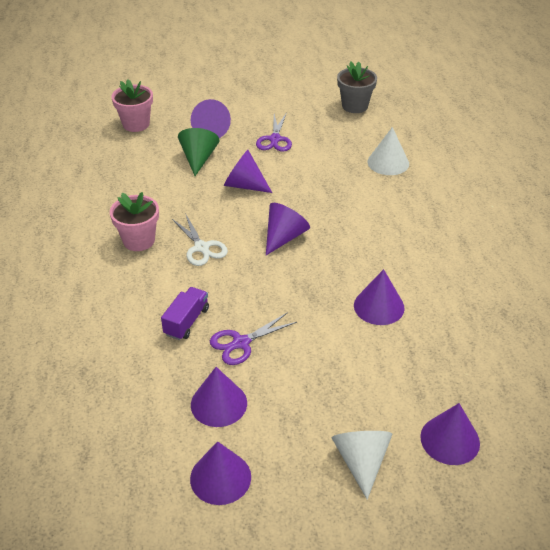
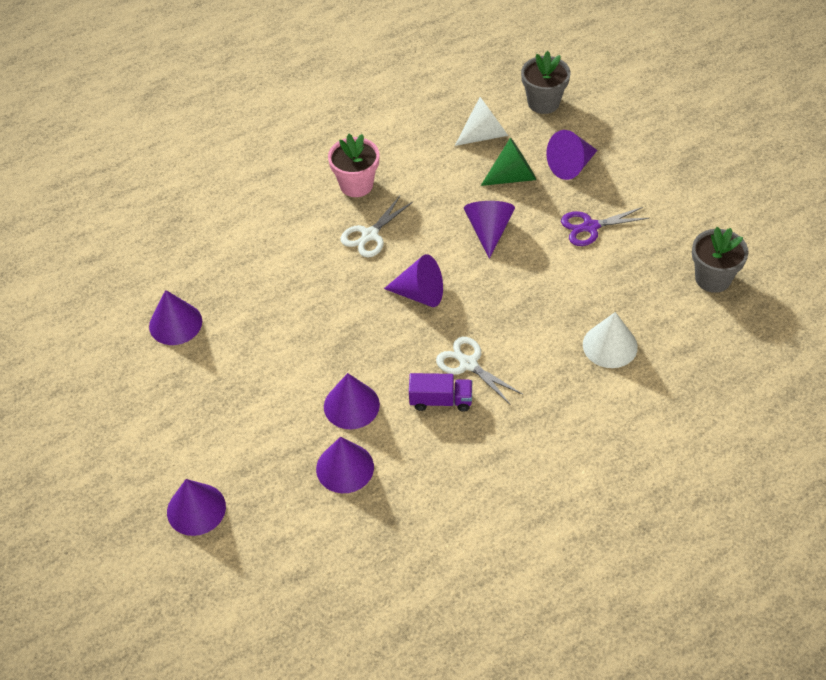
camera: 70 degrees right, 10 degrees up
pink flower pot [111,80,153,132] -> grey flower pot [521,51,570,114]
purple truck [161,287,209,340] -> purple truck moved to [409,373,472,412]
purple cone [190,441,251,505] -> purple cone moved to [316,437,374,493]
purple scissors [210,312,297,365] -> none
white cone [332,431,393,500] -> white cone moved to [455,97,508,146]
none -> white scissors [436,337,523,405]

